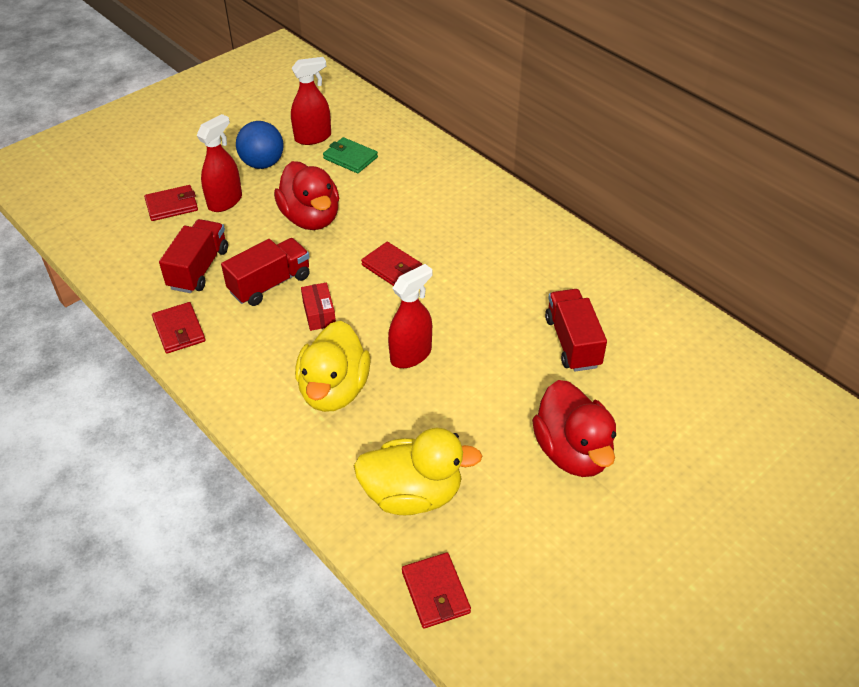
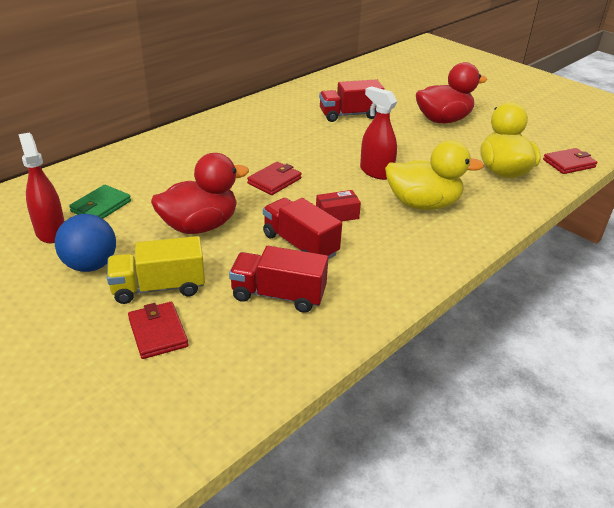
camera: 95 degrees left, 10 degrees down
red wallet [152,302,205,354] -> none
red spray bottle [197,114,242,212] -> yellow truck [107,236,205,304]

